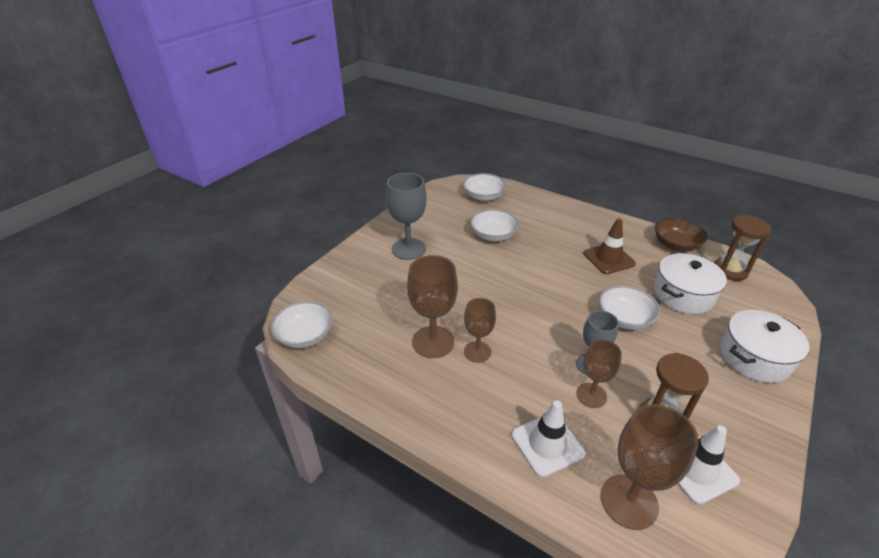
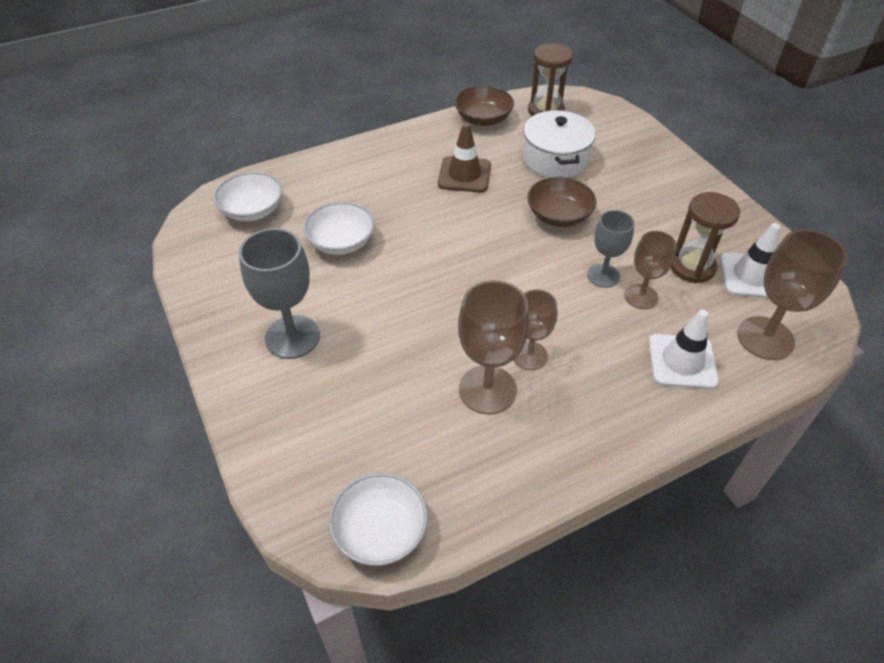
camera: 60 degrees left, 10 degrees up
white bowl [599,285,660,330] -> brown bowl [527,177,596,227]
white pot [720,310,810,383] -> none

